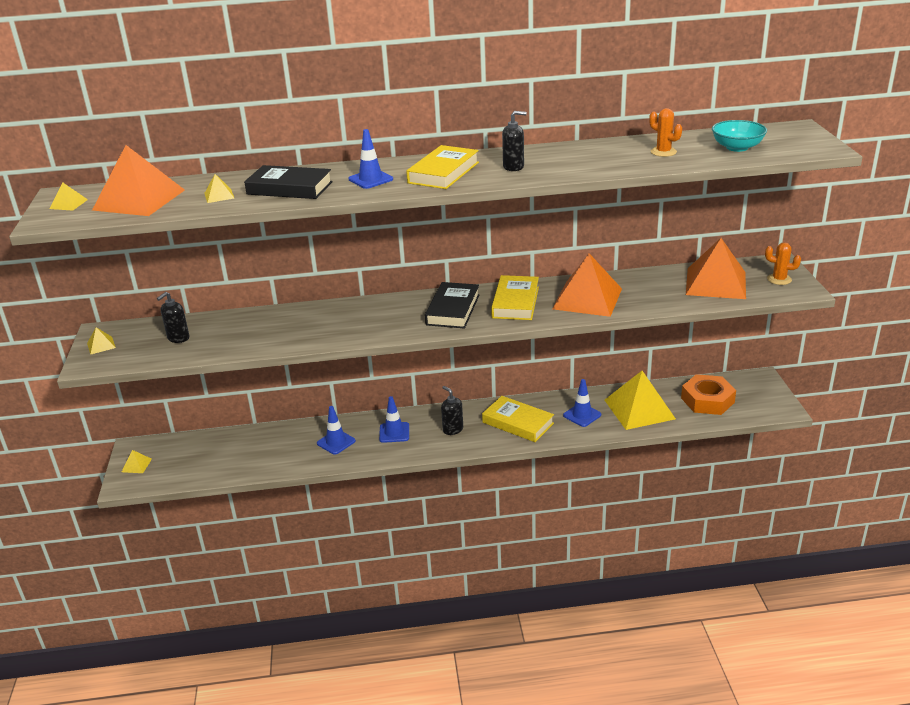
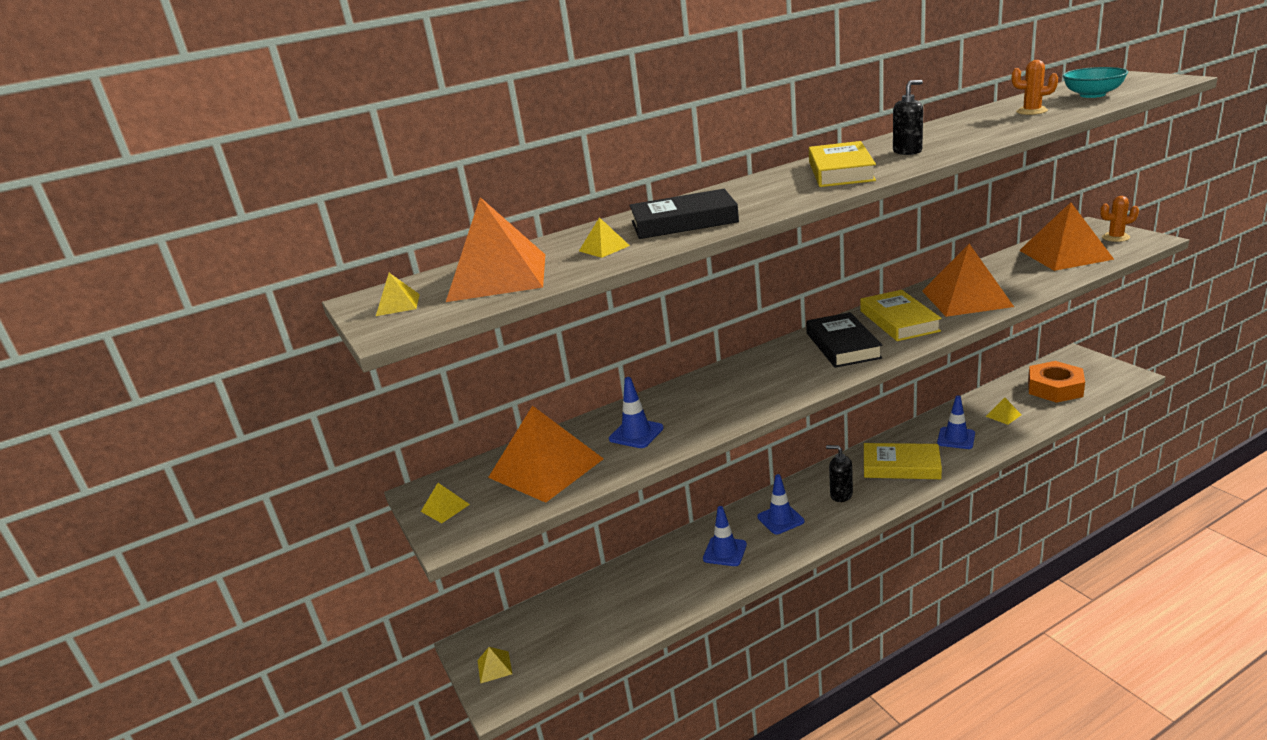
camera: 20 degrees left, 5 degrees down
black soap dispenser [157,292,189,343] -> orange pyramid [488,406,604,503]
blue traffic cone [348,129,393,189] -> blue traffic cone moved to [609,377,664,448]
yellow pyramid [605,371,676,430] -> yellow pyramid [986,398,1021,425], size x0.41

